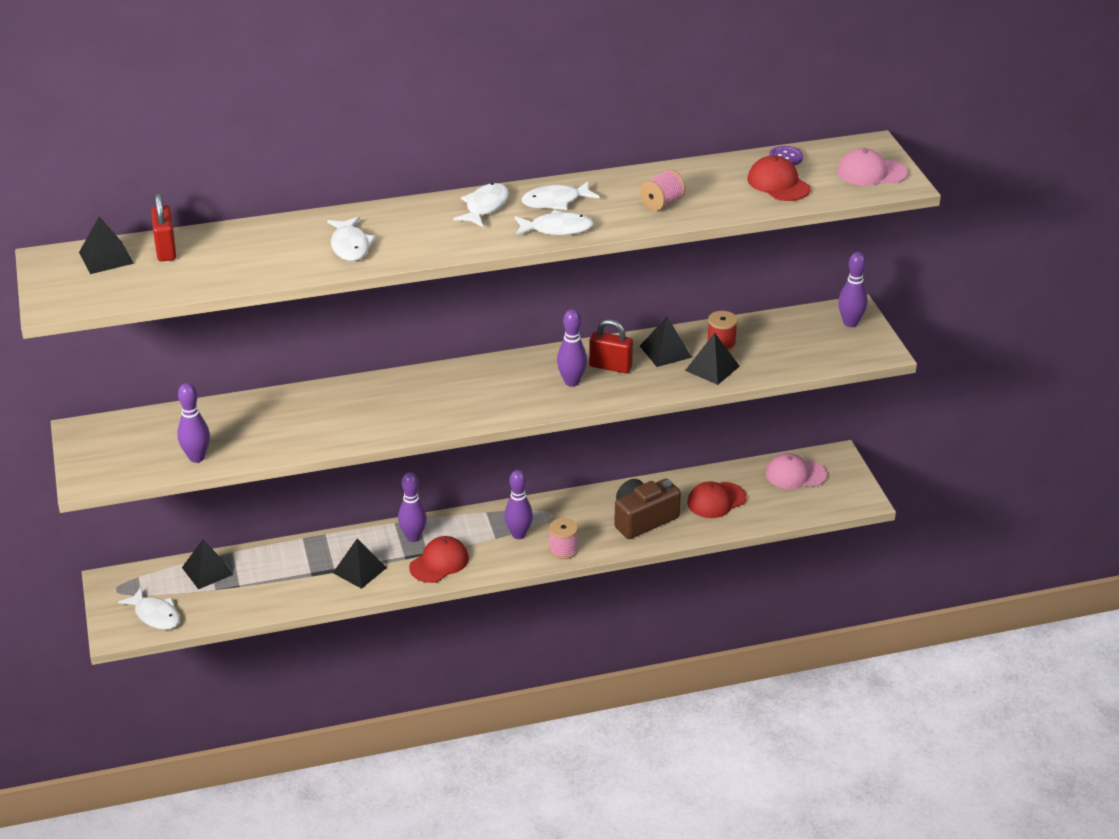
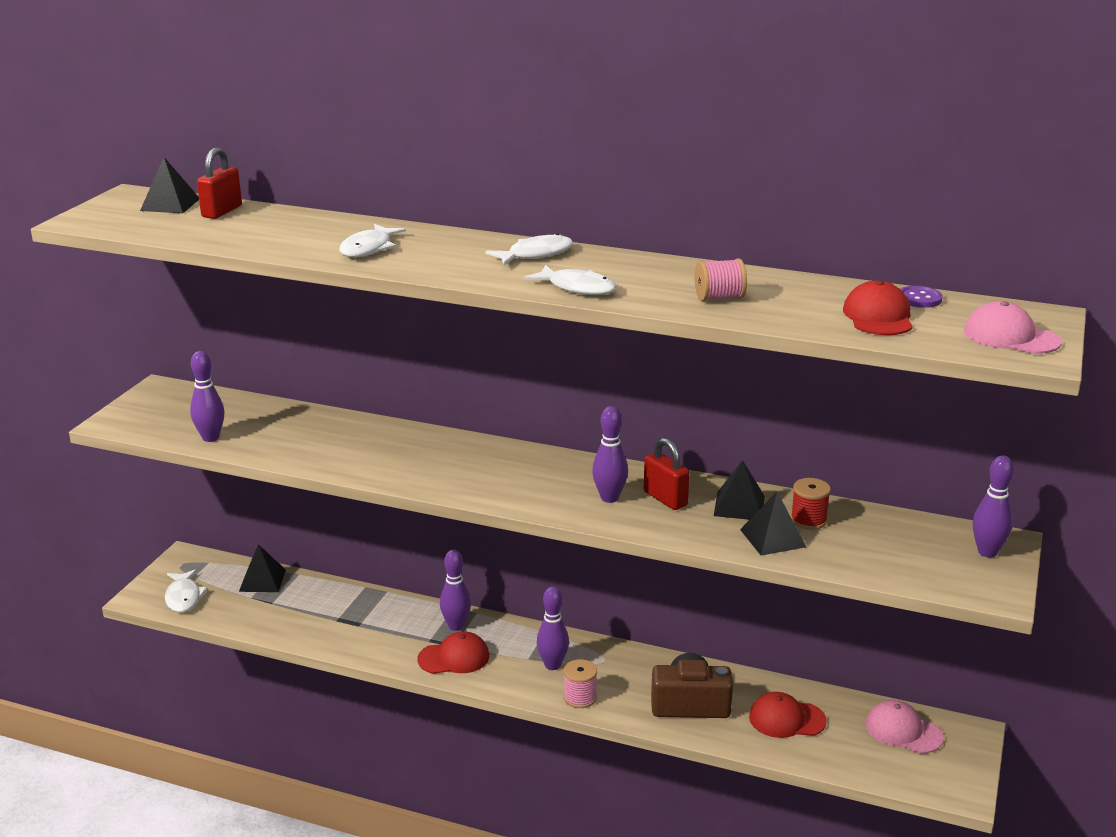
camera: 35 degrees right, 10 degrees down
black pyramid [333,539,387,589] -> none
white fish [522,181,600,210] -> none

